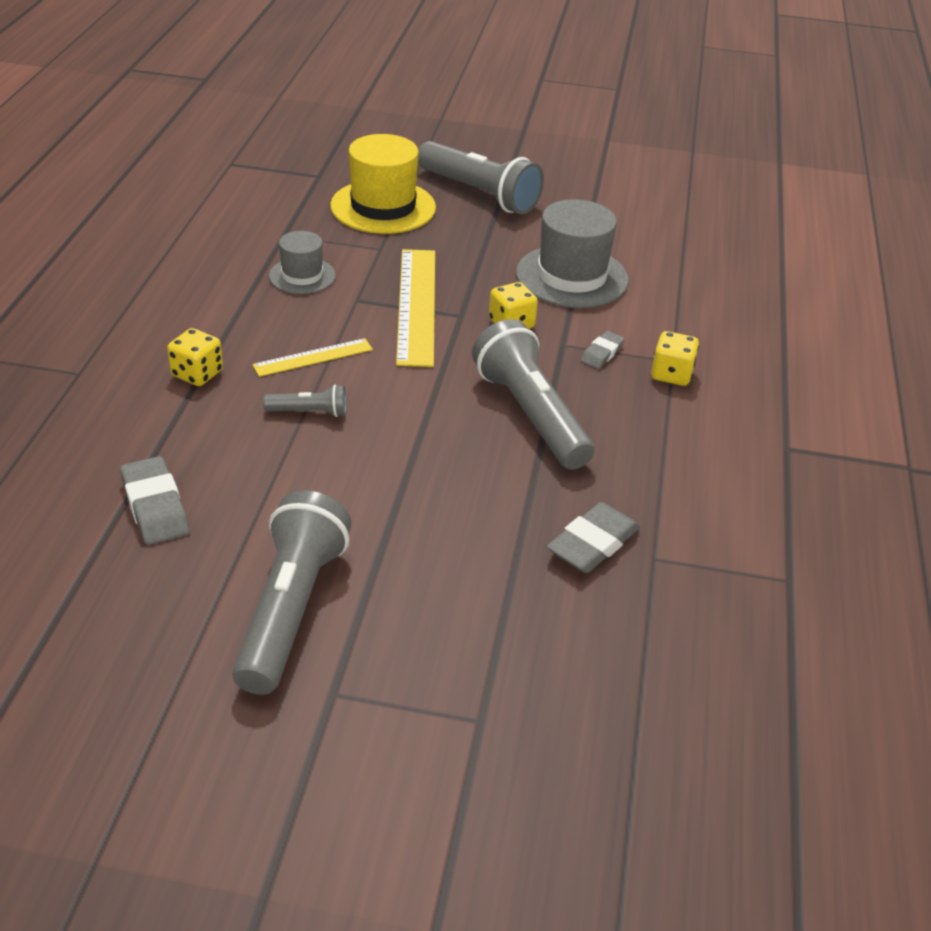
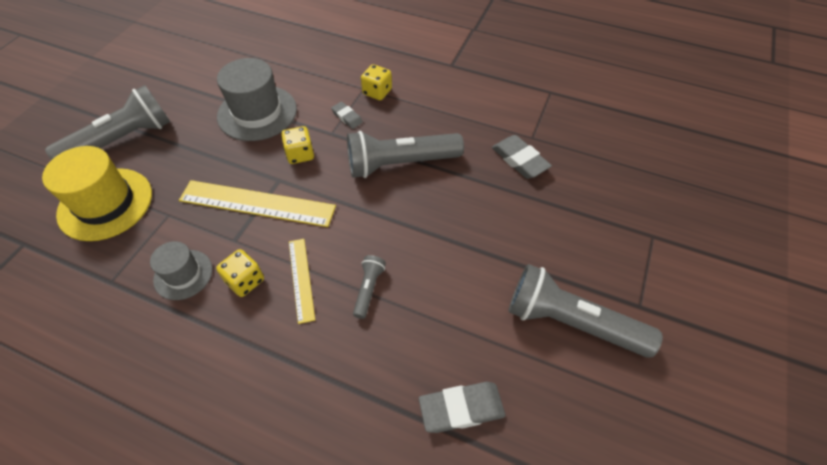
camera: 75 degrees left, 15 degrees up
yellow dice [167,328,223,386] -> yellow dice moved to [216,249,264,297]

